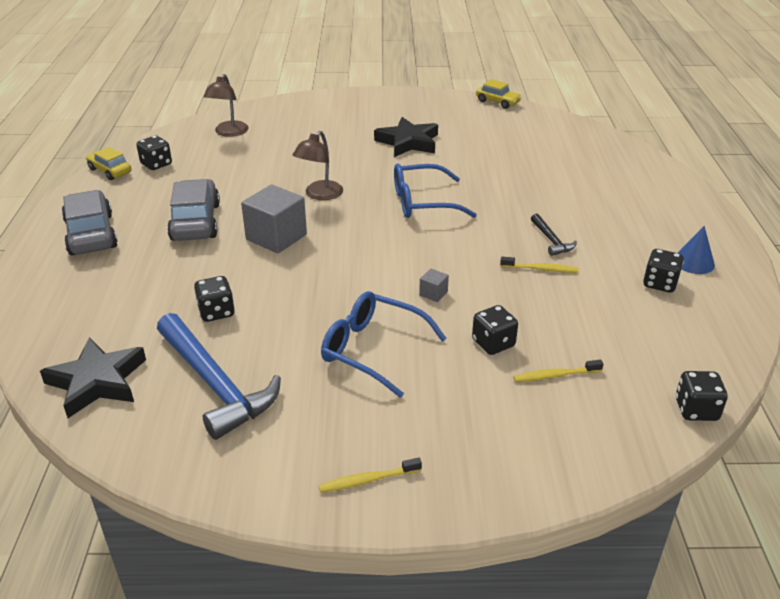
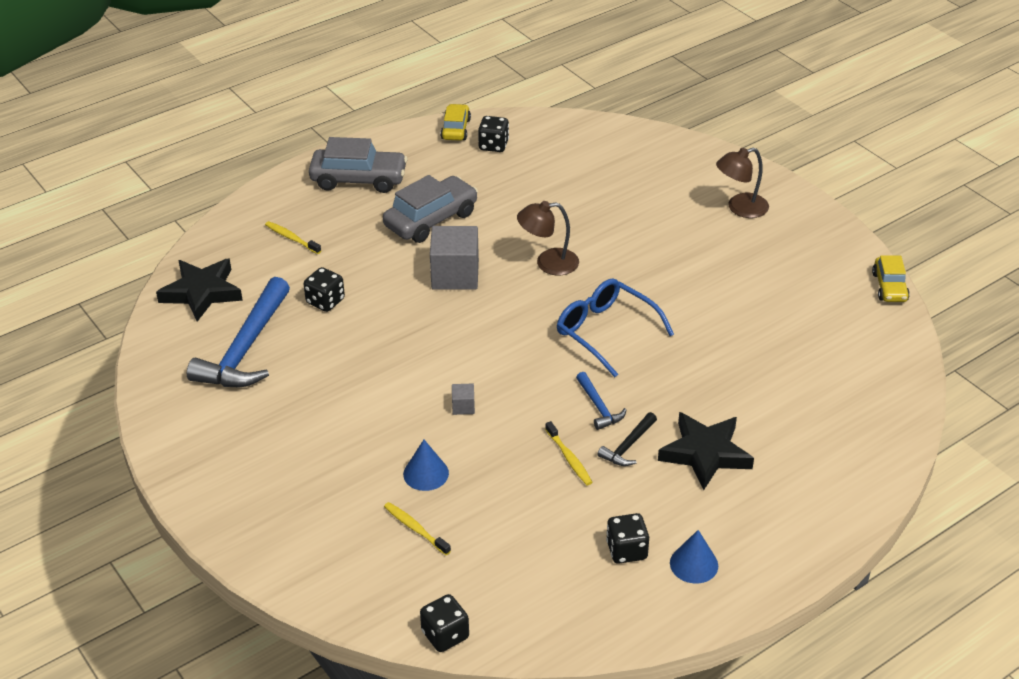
camera: 55 degrees right, 5 degrees up
grey car [62,190,118,256] -> grey car turned 60 degrees clockwise [309,137,408,193]
brown lamp [204,74,248,137] -> brown lamp moved to [716,148,769,218]
yellow toothbrush [318,458,422,493] -> yellow toothbrush moved to [265,221,321,254]
blue glasses [321,291,447,398] -> none
black star [374,117,438,157] -> black star moved to [658,412,754,490]
black dice [472,305,518,355] -> blue cone [403,440,449,491]
none -> blue hammer [576,372,627,430]

